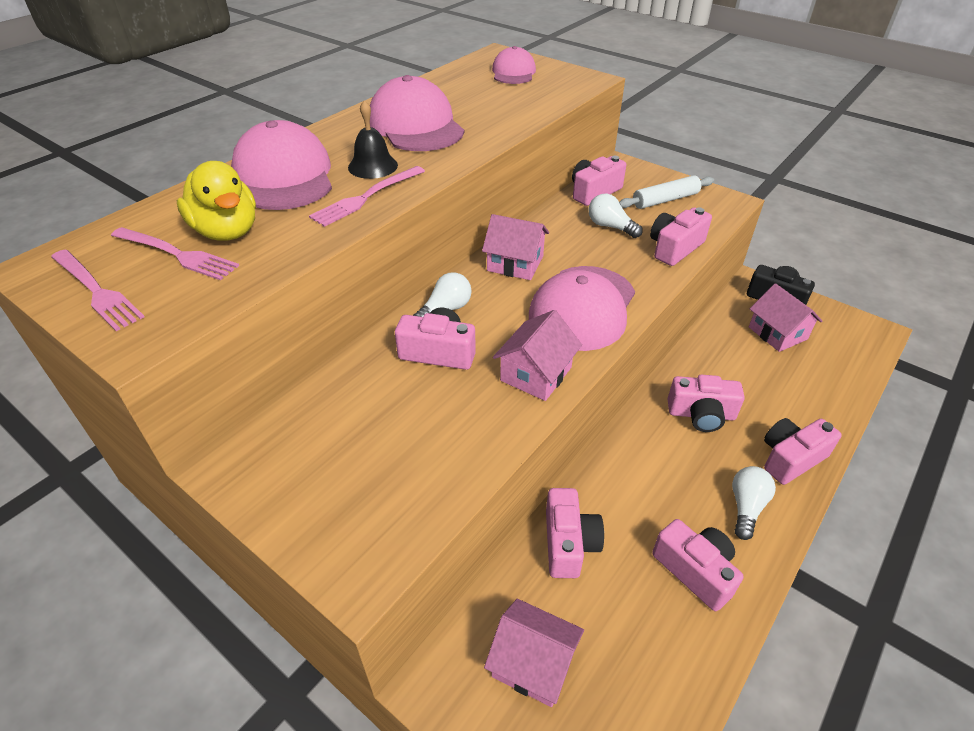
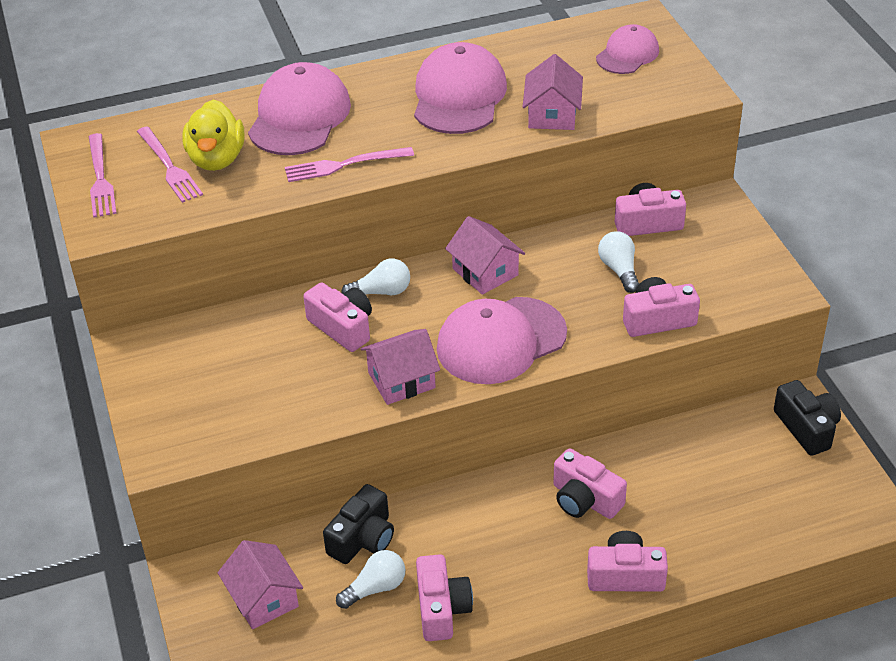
camera: 35 degrees right, 0 degrees up
black bell [348,100,398,179] -> none
pink camera [546,488,604,578] -> black camera [323,484,394,564]
white rolling pin [619,175,714,209] -> none
white light bulb [732,466,776,540] -> white light bulb moved to [336,550,405,609]
pink house [749,283,822,352] -> pink house moved to [523,54,583,130]

